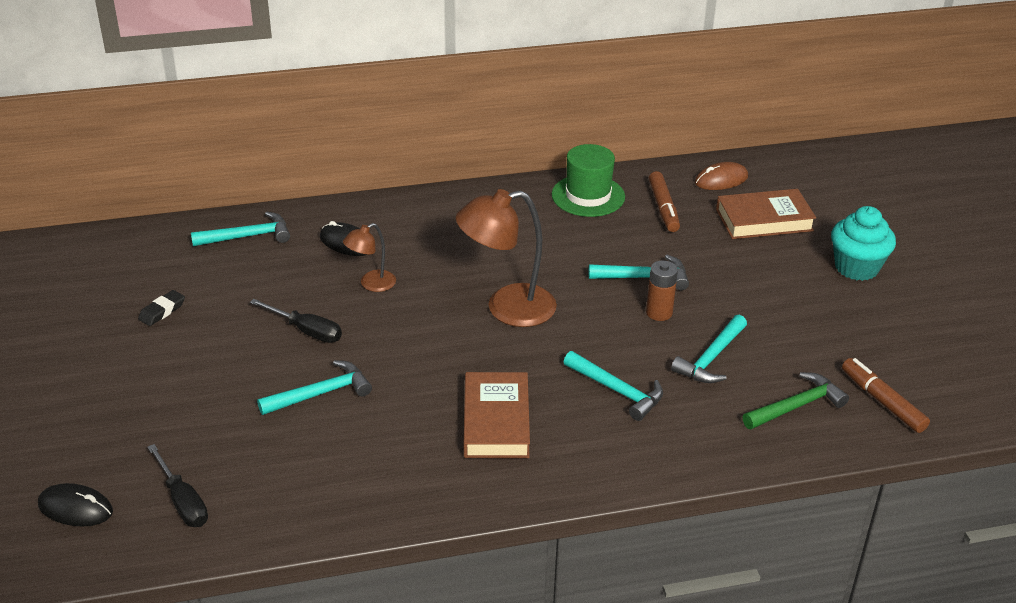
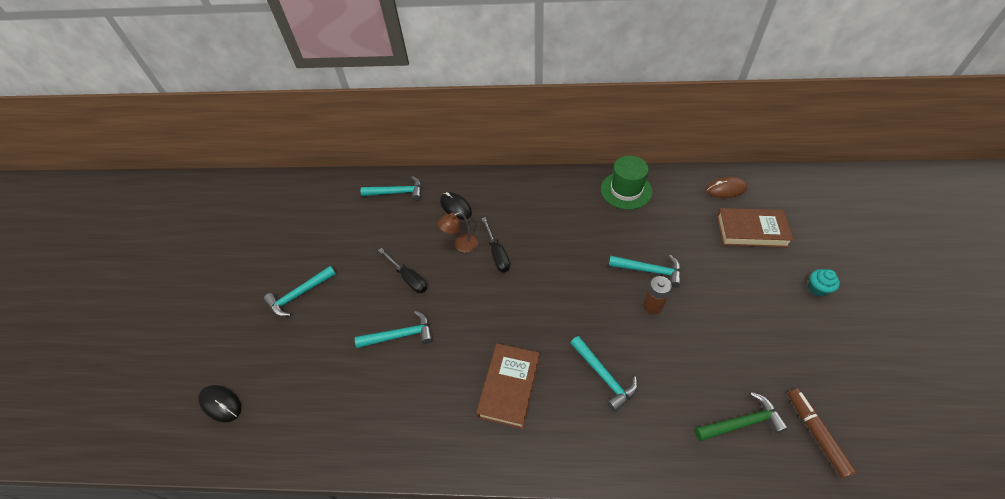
camera: 20 degrees right, 15 degrees up
black eraser [138,290,185,326] -> none
black screwdriver [147,444,208,527] -> black screwdriver moved to [482,217,510,272]
brown lamp [456,189,557,327] -> none
brown marker [648,171,680,232] -> none
turquoise hammer [671,315,747,383] -> turquoise hammer moved to [264,266,336,317]
turquoise cupcake [831,206,896,281] -> turquoise cupcake [808,269,840,297], size x0.55

